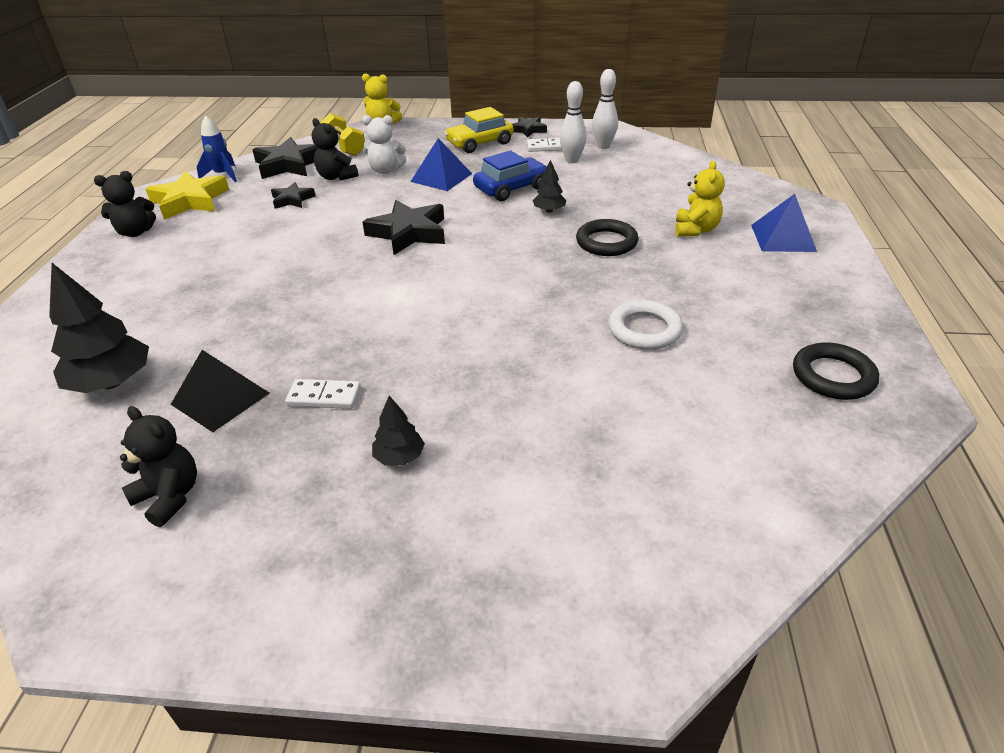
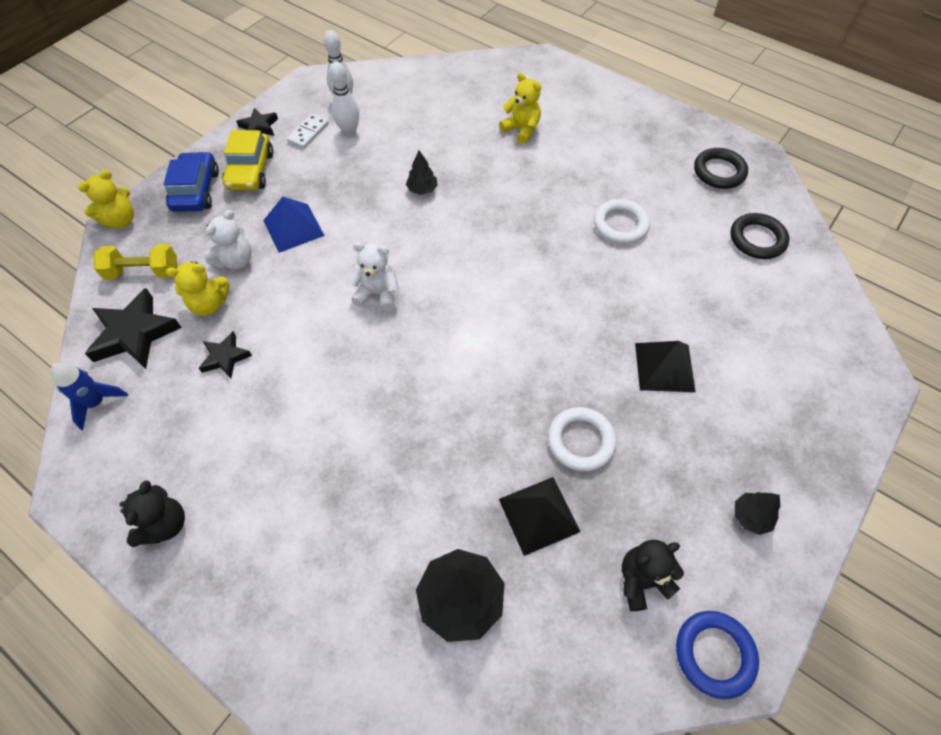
camera: 60 degrees left, 20 degrees up
yellow star [146,171,229,220] -> none
white domino [285,379,361,409] -> white ring [548,407,617,471]
black teddy bear [312,118,359,181] -> yellow teddy bear [166,261,230,316]
black star [363,200,445,255] -> white teddy bear [348,242,398,311]
black tree [372,396,425,466] -> black tree moved to [735,492,780,535]
blue car [473,150,547,201] -> blue car moved to [164,151,219,212]
black ring [576,219,638,256] -> black ring moved to [730,213,789,259]
blue pyramid [751,194,817,252] -> none
none -> black pyramid [635,341,696,392]
none -> blue ring [676,611,759,699]

